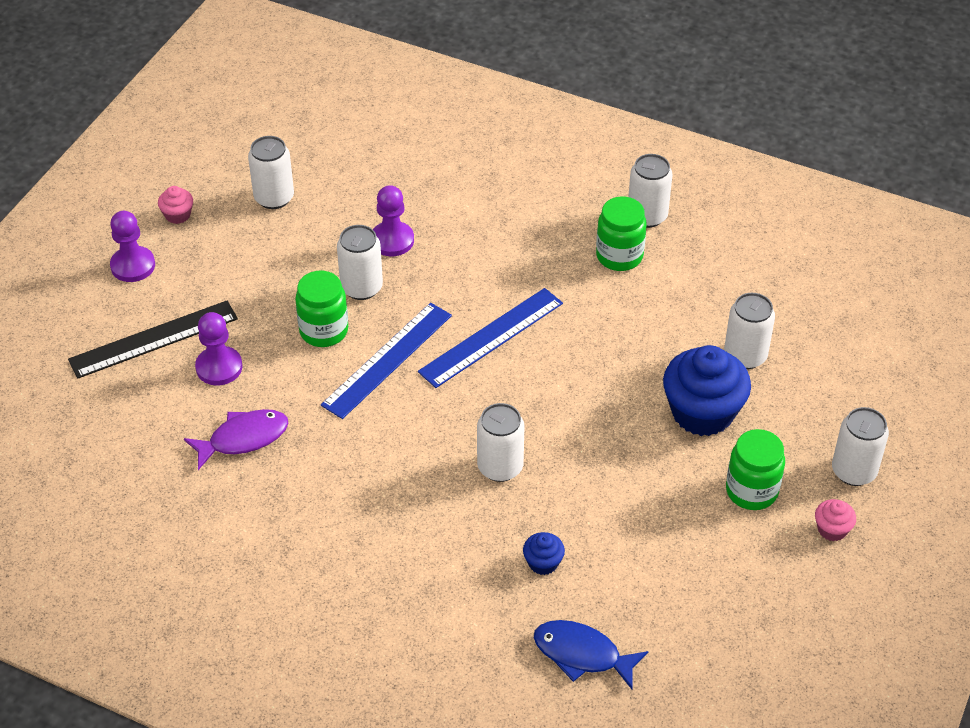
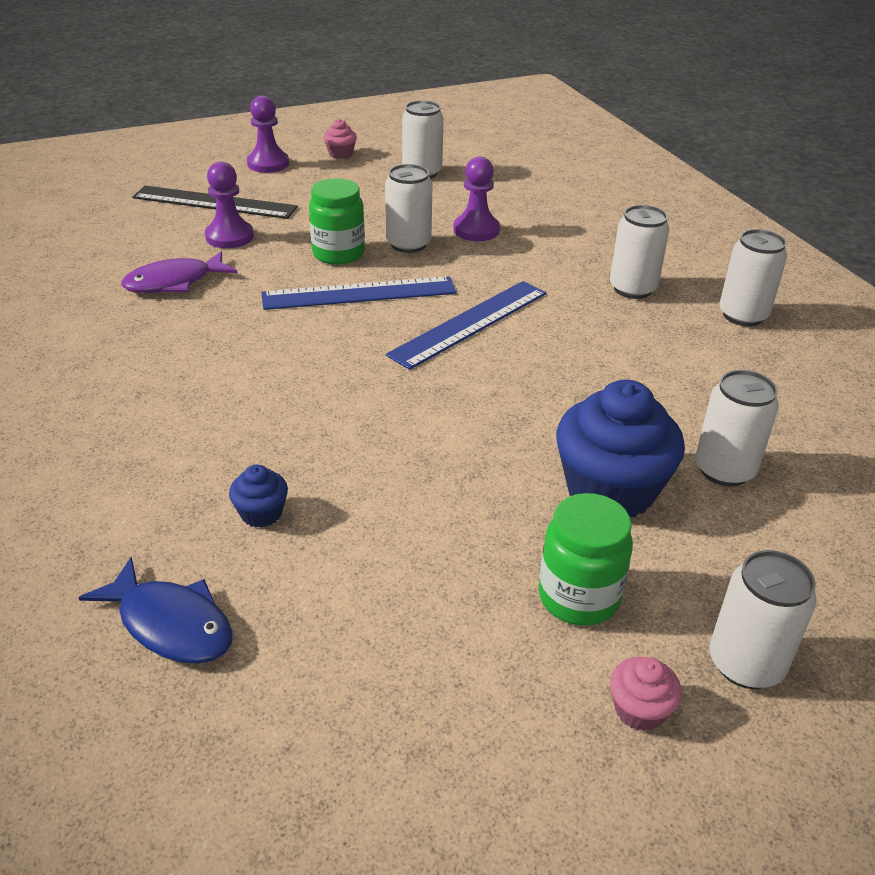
camera: 40 degrees right, 10 degrees down
purple fish [184,409,289,470] -> purple fish turned 135 degrees clockwise [122,251,237,293]
blue ruler [418,288,563,388] -> blue ruler turned 45 degrees counterclockwise [386,281,546,370]
white can [477,403,525,482] -> white can moved to [610,205,670,299]
blue fish [534,620,648,689] -> blue fish turned 150 degrees clockwise [78,557,233,664]
green jar [596,196,647,271] -> none

